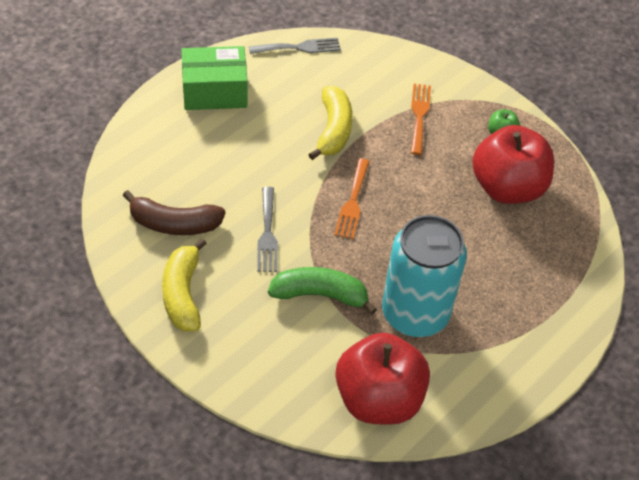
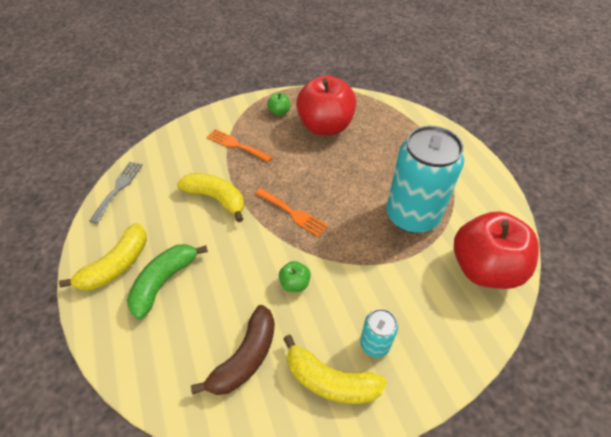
camera: 60 degrees left, 0 degrees up
green box [181,46,248,110] -> yellow banana [59,223,147,290]
grey fork [257,187,278,272] -> green apple [279,261,311,292]
green banana [268,267,377,315] -> green banana moved to [127,244,208,319]
none -> turquoise can [360,309,398,357]

